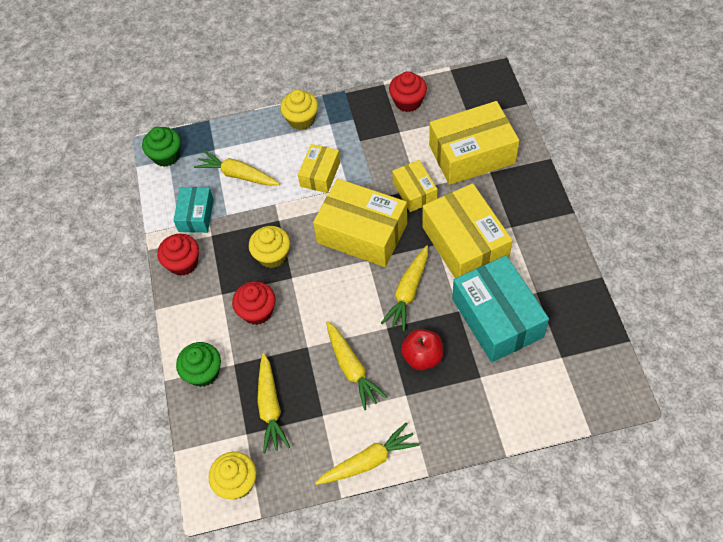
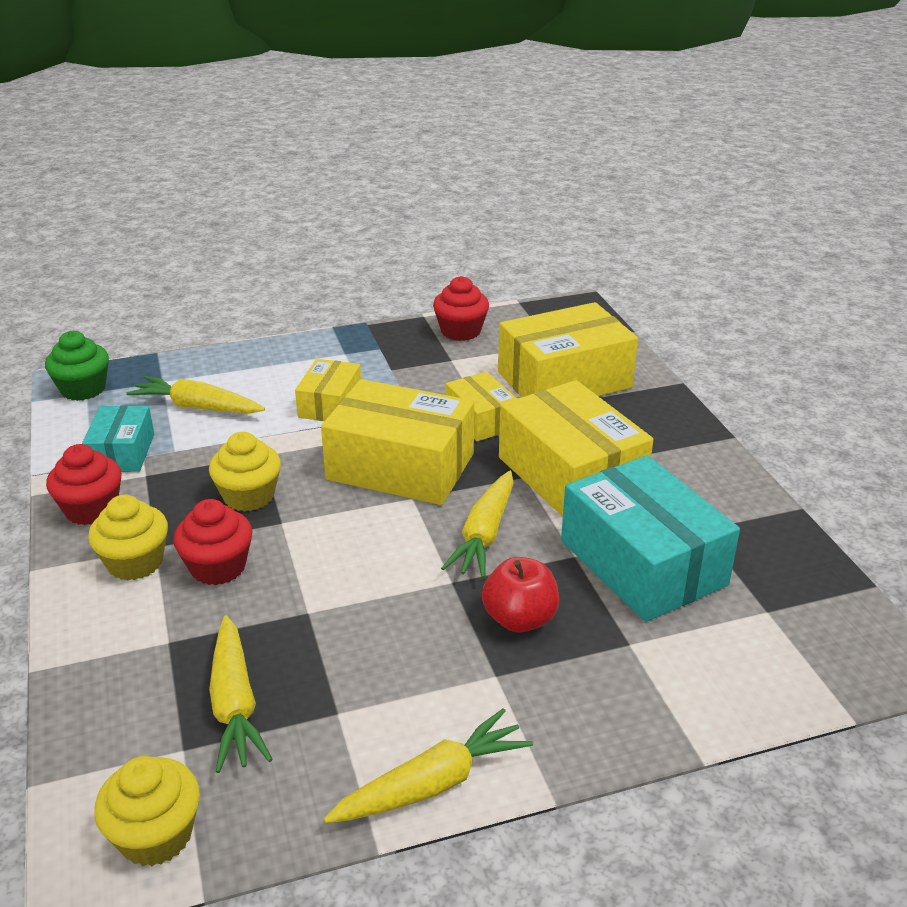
camera: 10 degrees left, 25 degrees down
green cupcake [176,342,221,387] -> none
yellow cupcake [280,90,318,130] -> yellow cupcake moved to [88,495,168,581]
yellow carrot [326,321,387,410] -> none

